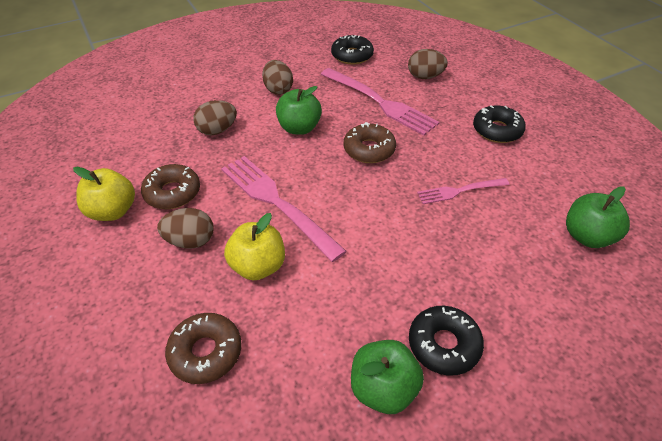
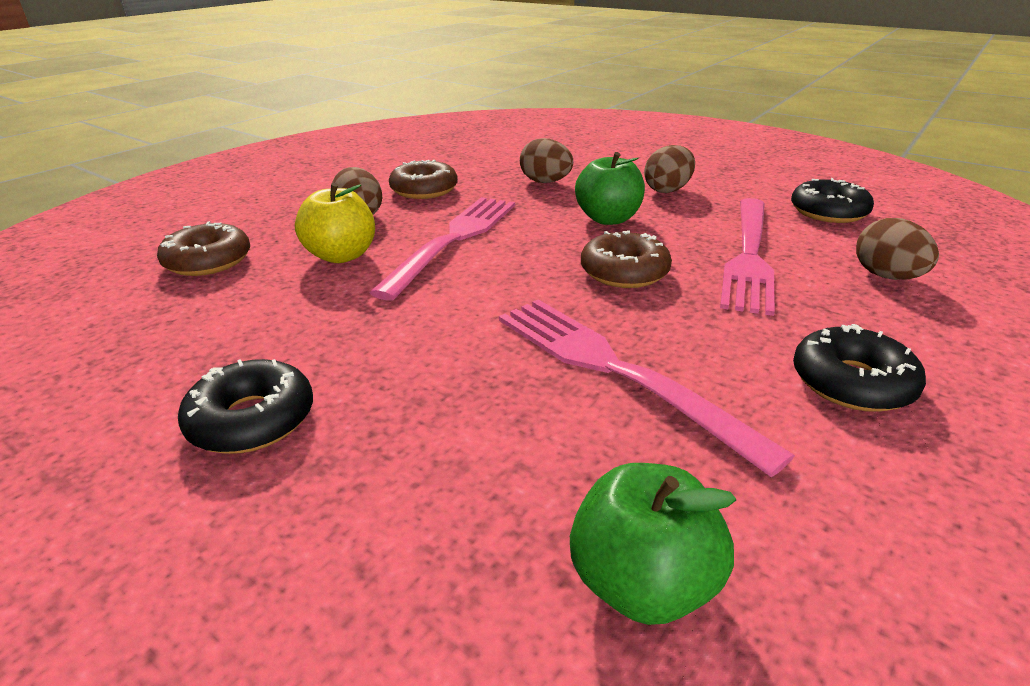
camera: 65 degrees right, 15 degrees down
yellow apple [73,167,135,221] -> none
green apple [351,340,424,414] -> none
pink fork [417,178,509,204] -> pink fork [499,299,795,477], size x1.78

